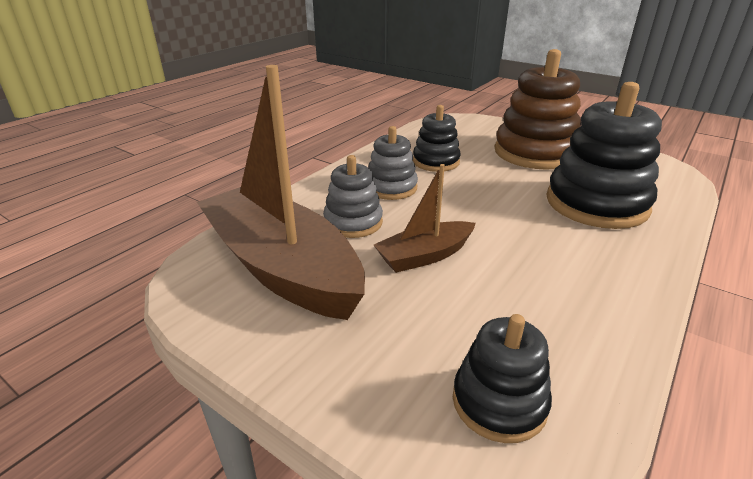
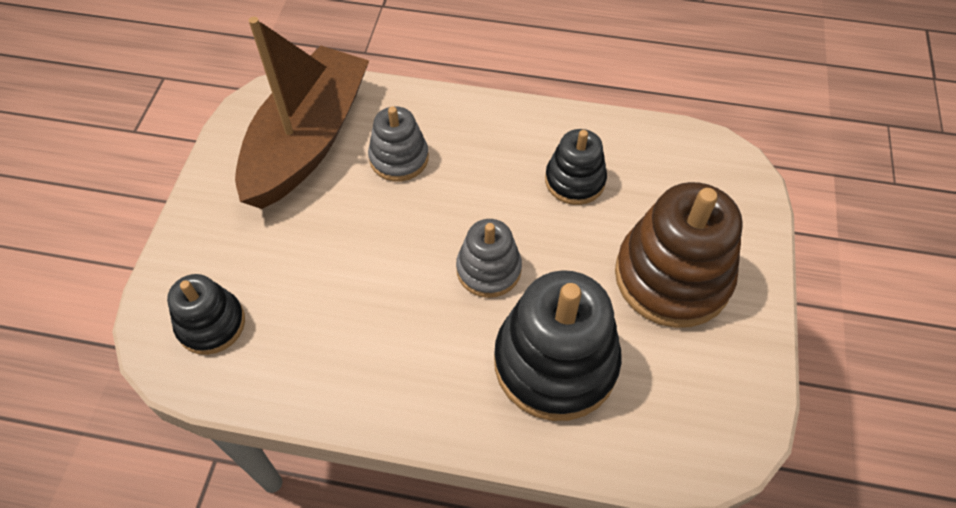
camera: 65 degrees right, 25 degrees up
grey stacking toy [368,126,418,200] -> grey stacking toy moved to [456,219,522,298]
brown boat [374,164,476,273] -> none

